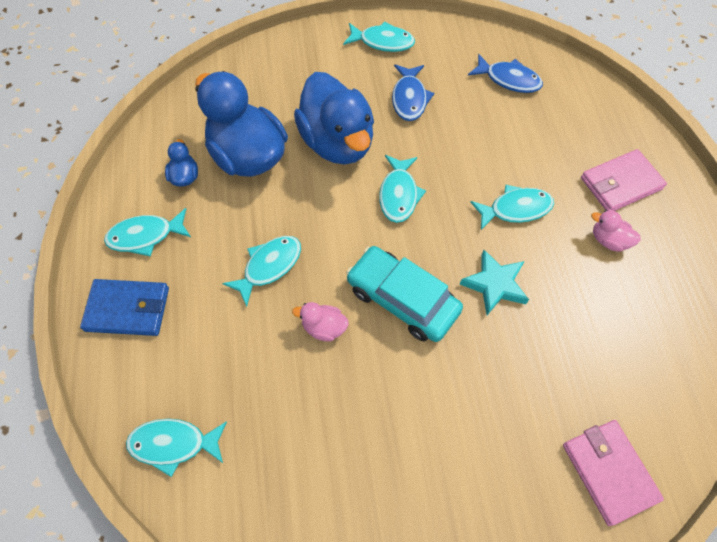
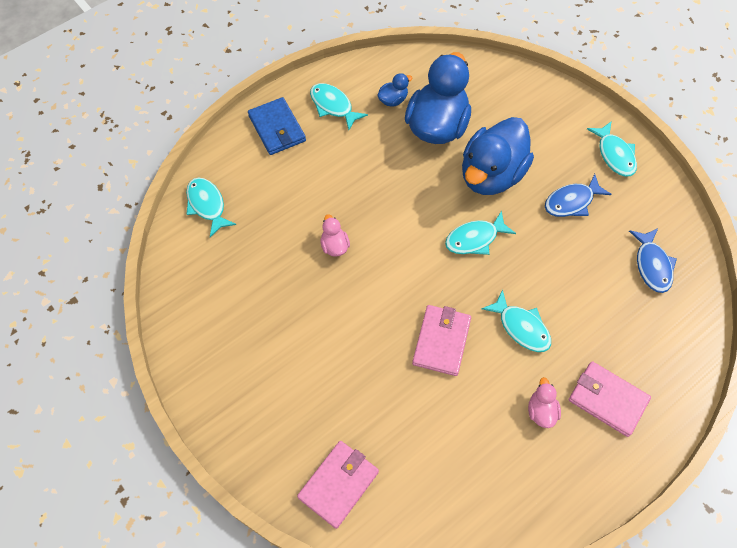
camera: 60 degrees right, 0 degrees up
turquoise fish [222,236,301,307] -> none
turquoise car [346,246,463,342] -> none
turquoise star [460,250,529,315] -> pink wallet [412,305,471,376]

